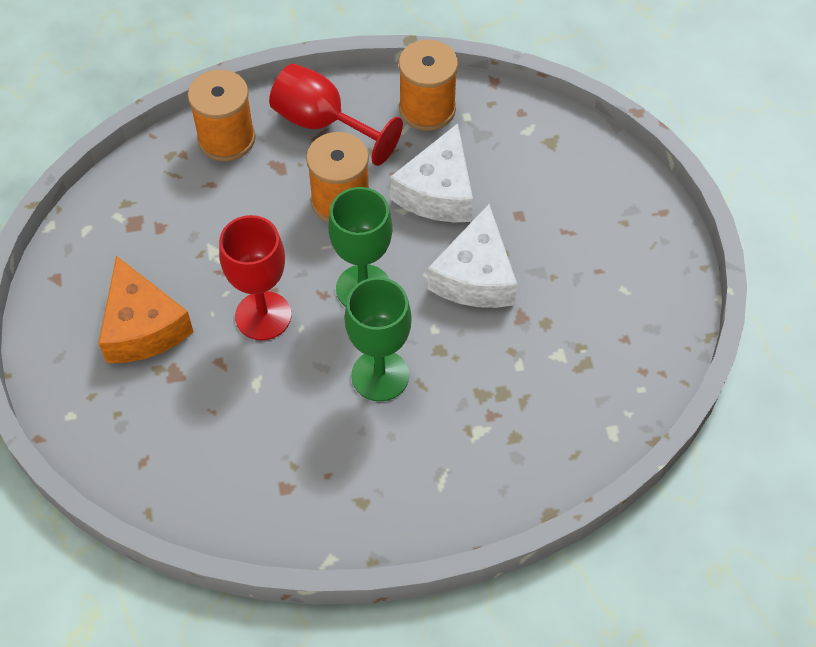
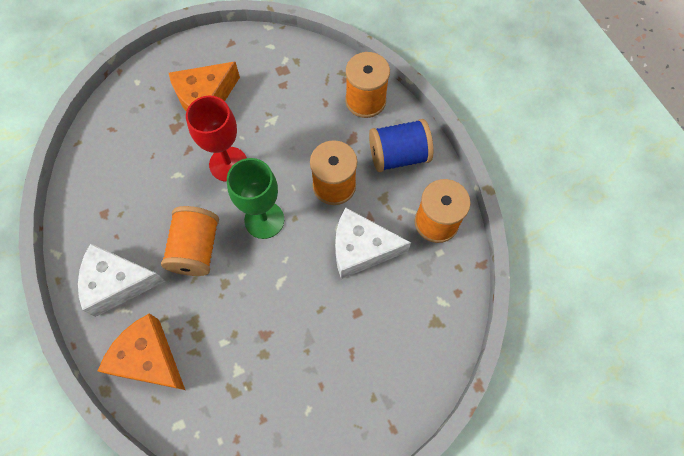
camera: 75 degrees right, 10 degrees up
red goblet [269,63,403,166] -> blue spool [369,119,433,172]
green goblet [345,277,412,402] -> orange spool [161,206,219,276]
white cheese [428,204,517,308] -> white cheese moved to [78,243,165,317]
none -> orange cheese [98,314,185,390]

